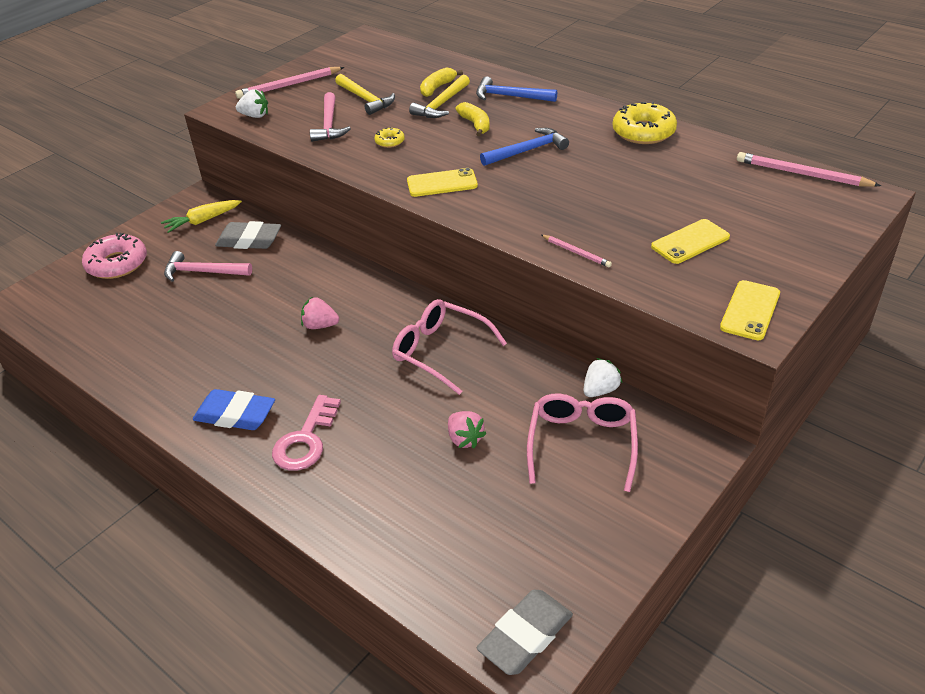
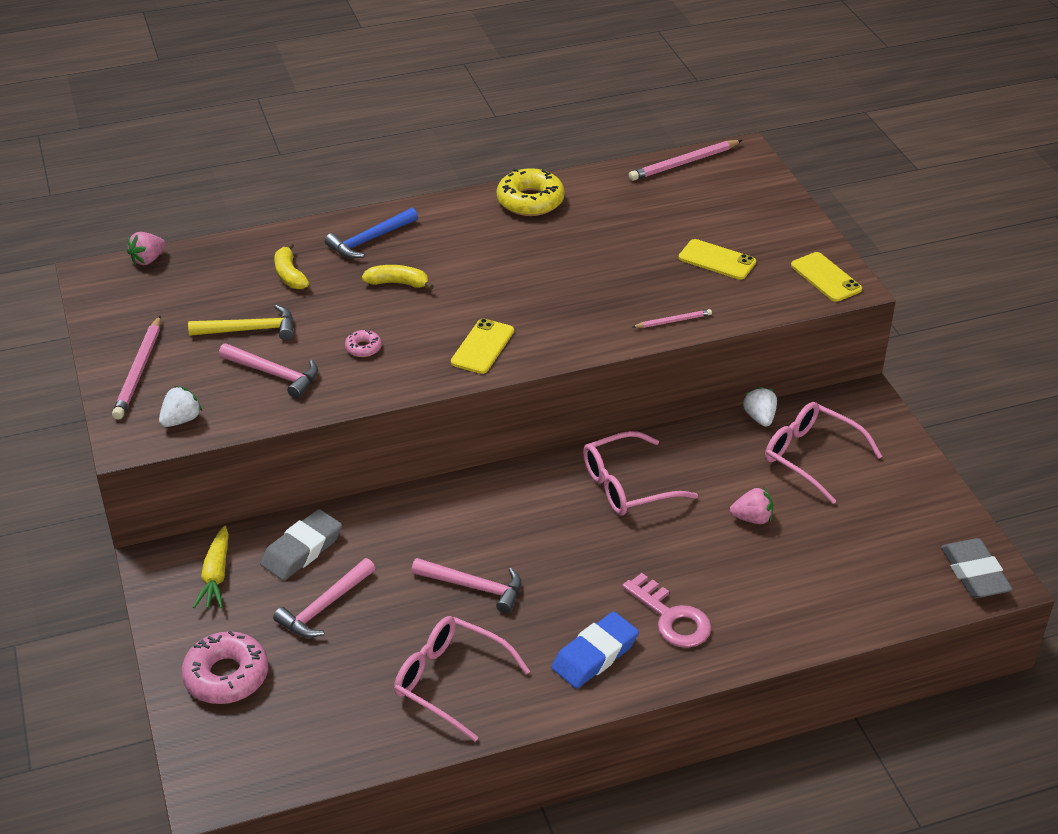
camera: 60 degrees left, 0 degrees up
pink strawberry [301,297,339,329] -> pink strawberry moved to [127,232,166,265]
yellow donut [374,127,405,148] -> pink donut [345,330,382,357]
yellow hammer [409,75,470,118] -> none
blue hammer [480,128,569,166] -> none
yellow phone [651,219,730,264] -> yellow phone turned 60 degrees counterclockwise [679,239,756,280]
none -> pink glasses [394,616,530,742]
none -> pink hammer [411,558,522,614]

